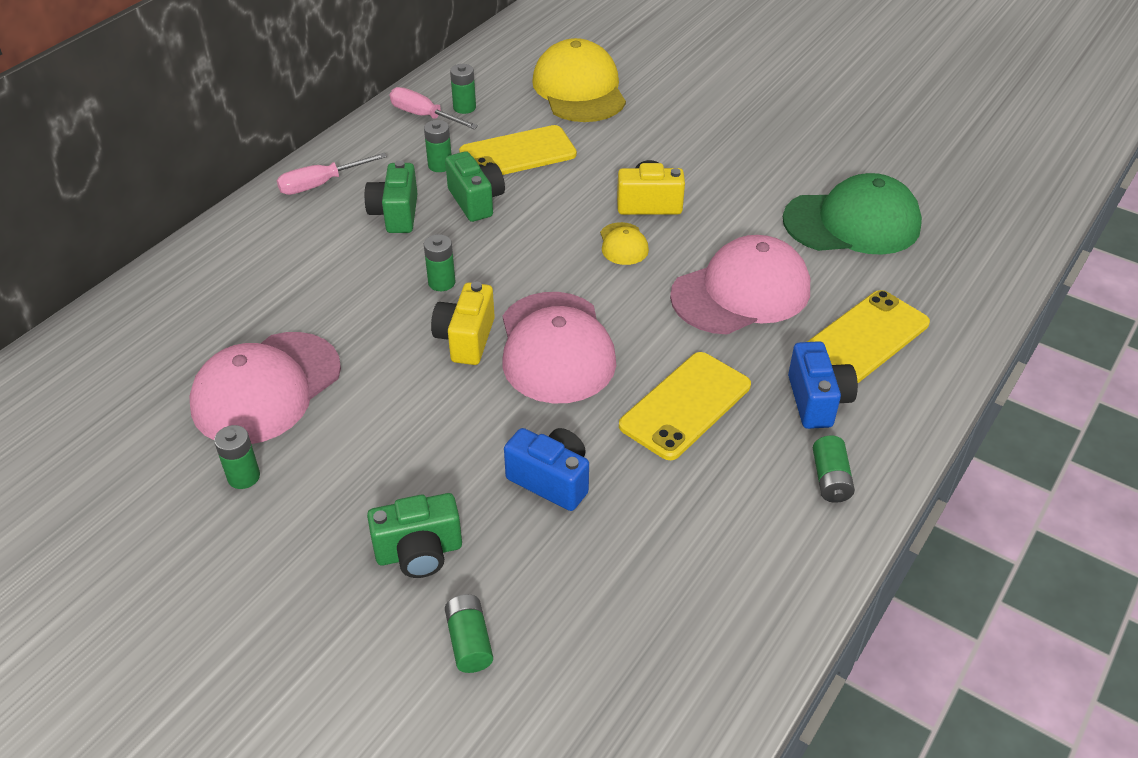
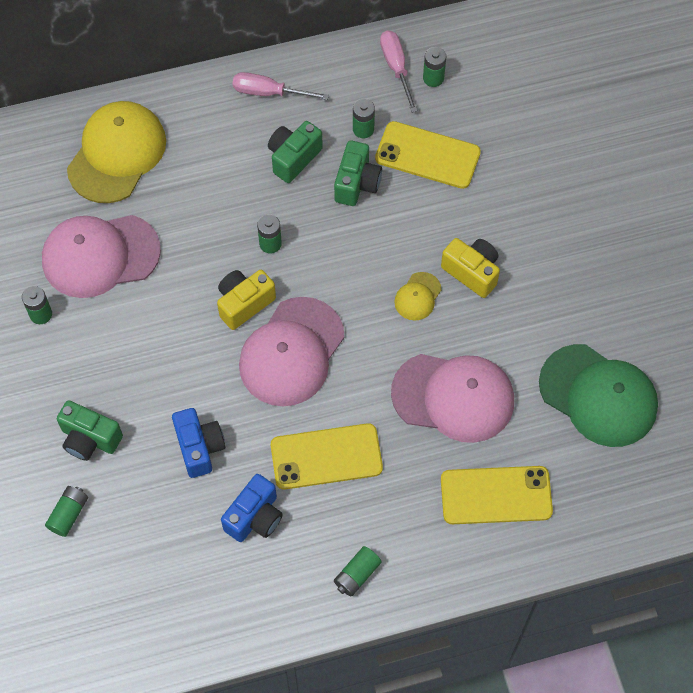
camera: 40 degrees right, 20 degrees up
yellow cap [532,38,626,122] -> yellow cap moved to [67,101,166,203]
blue camera [788,341,858,429] -> blue camera moved to [221,474,283,542]

